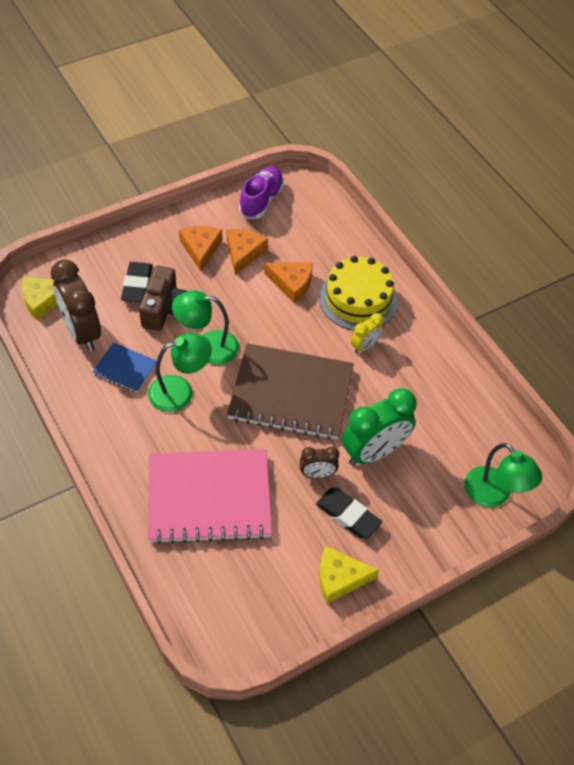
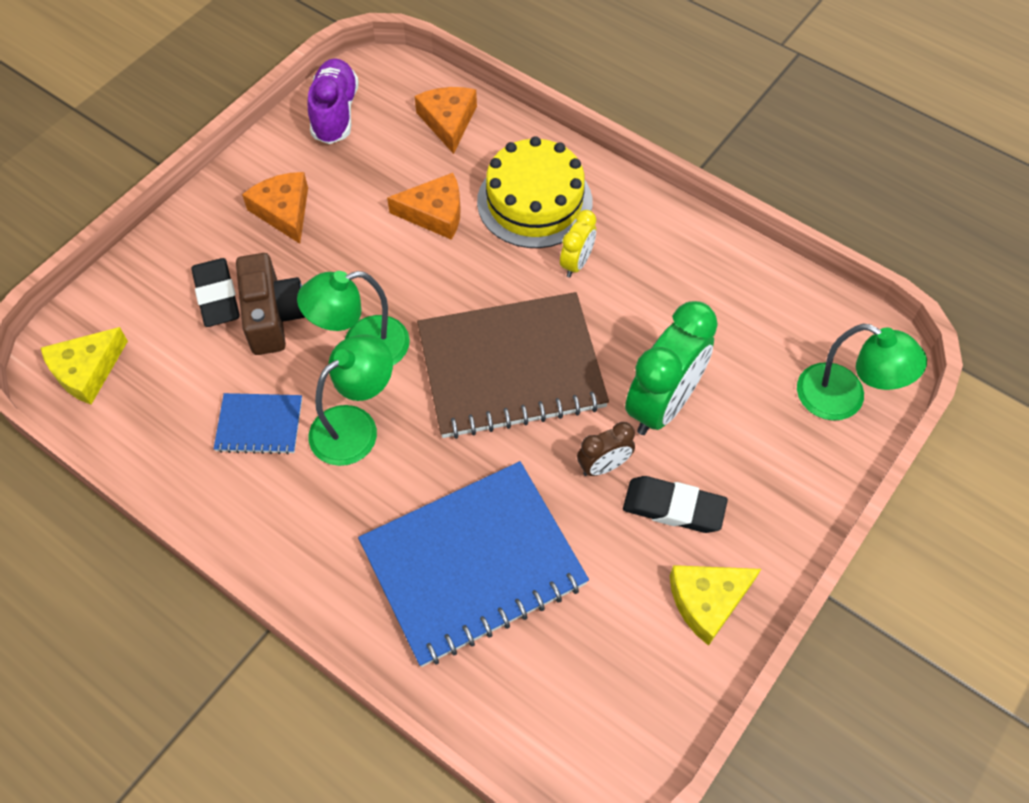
camera: 20 degrees left, 5 degrees up
brown clock [51,260,101,351] -> none
pink notebook [148,449,272,544] -> blue notebook [358,461,589,667]
orange cheese [227,229,268,275] -> orange cheese moved to [414,87,477,154]

